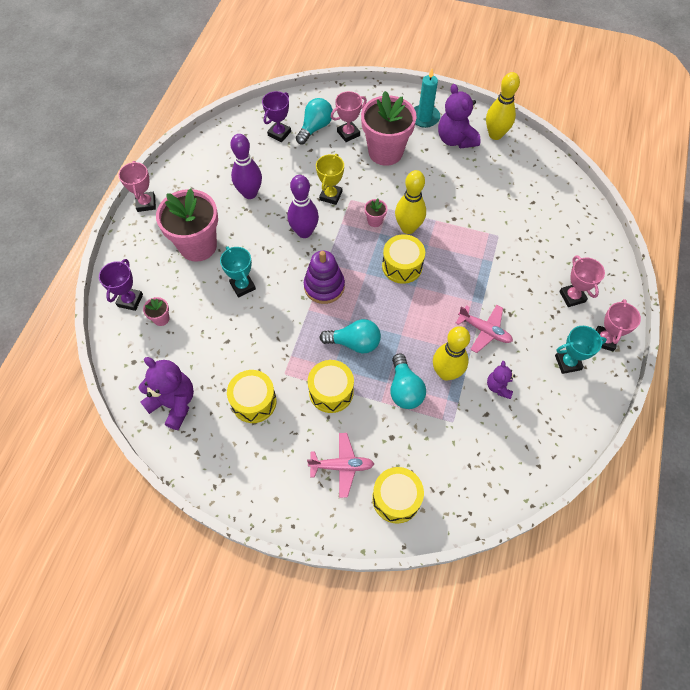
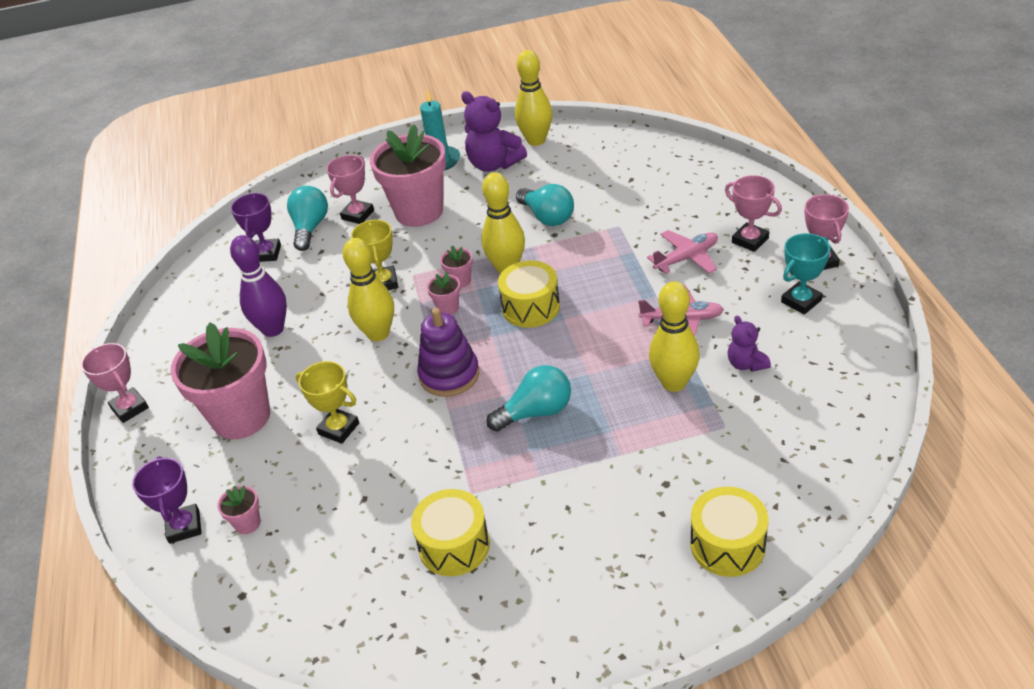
camera: 25 degrees left, 20 degrees down
purple teddy bear [139,357,194,430] -> none
turquoise trophy [220,246,256,298] -> yellow trophy [296,361,359,444]
purple bowling pin [287,175,319,238] -> yellow bowling pin [343,238,394,341]
pink plane [307,433,374,498] -> pink plane moved to [647,230,718,274]
yellow drum [308,360,354,413] -> none
turquoise light bulb [390,354,426,409] -> turquoise light bulb moved to [516,184,574,226]
none -> pink flower pot [427,272,460,315]

